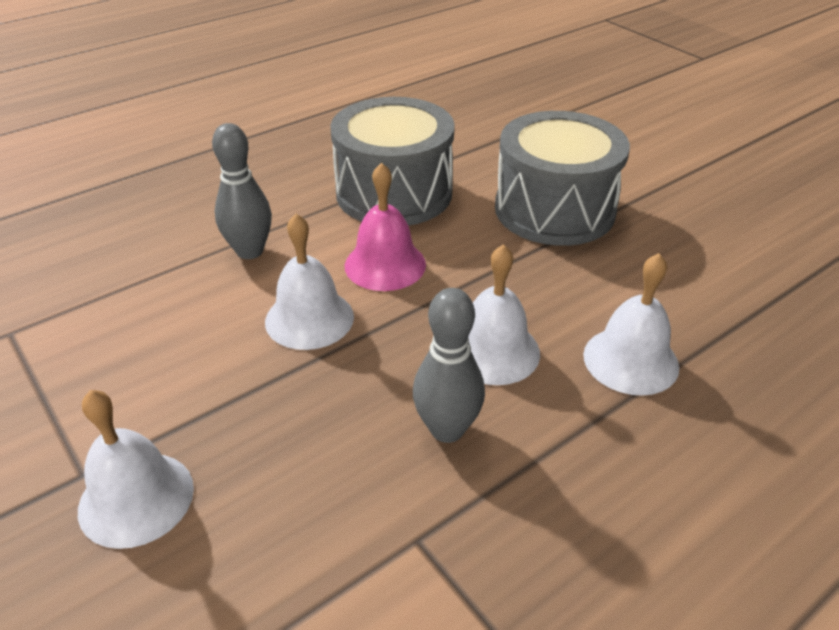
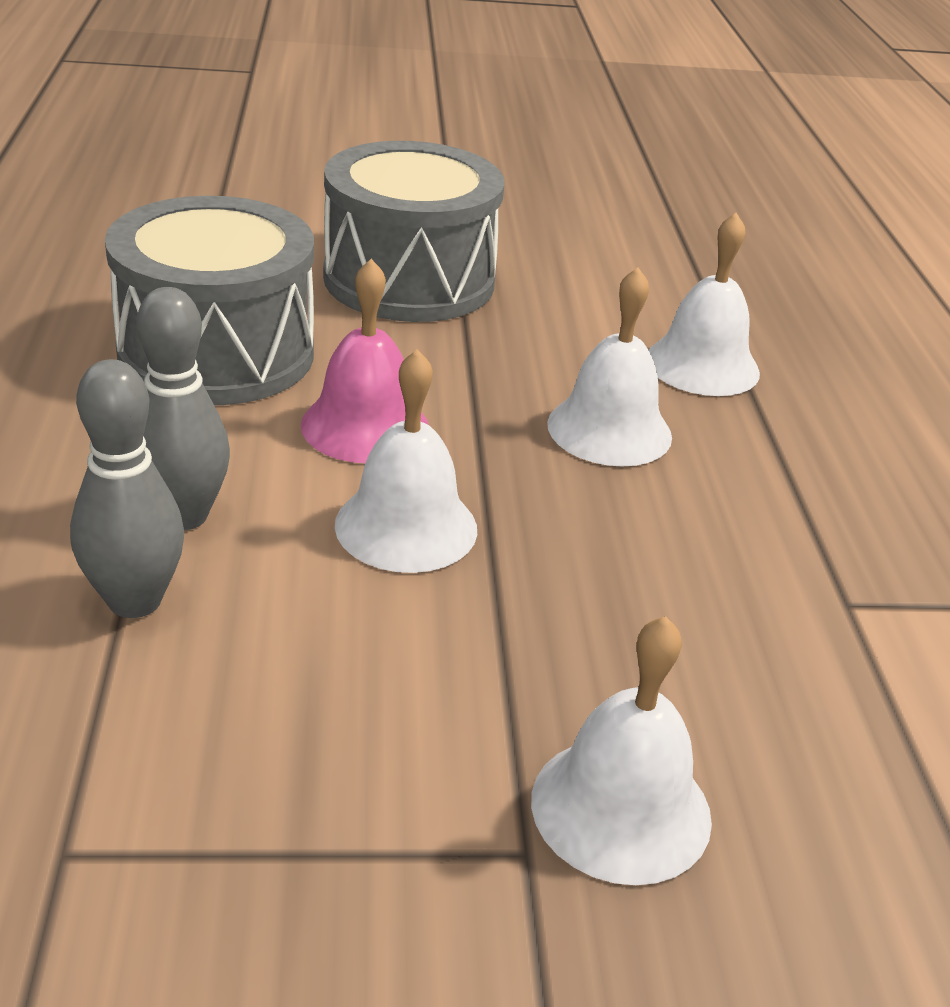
camera: 60 degrees left, 5 degrees down
grey bowling pin [413,288,485,443] -> grey bowling pin moved to [70,359,184,618]

